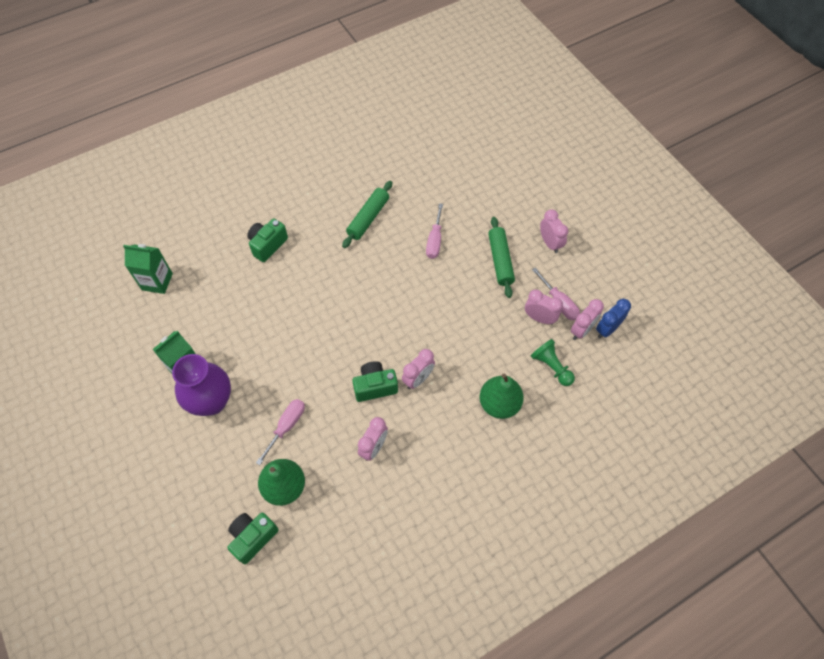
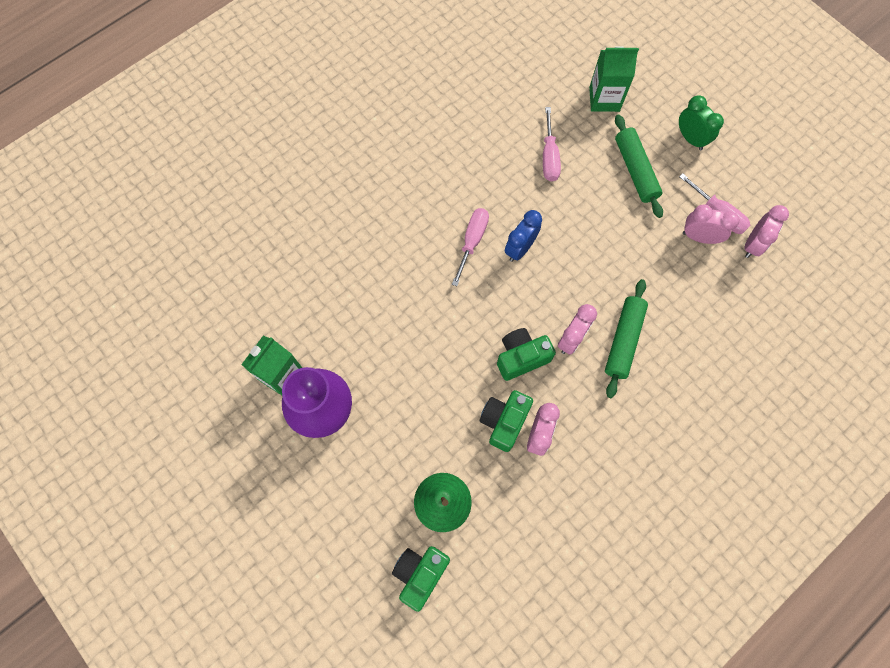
camera: 10 degrees left, 10 degrees up
green carton [123,244,173,294] -> green carton moved to [589,46,639,112]
green camera [247,219,288,262] -> green camera moved to [480,390,533,452]
pink screwdriver [256,399,305,465] -> pink screwdriver moved to [452,208,489,286]
green rolling pin [342,181,392,248] -> green rolling pin moved to [605,279,648,398]
green pear [480,373,524,419] -> none
green pawn [531,339,575,386] -> none
pink clock [540,209,568,253] -> green clock [679,95,724,150]
blue clock [596,299,631,338] -> blue clock moved to [505,210,542,262]

